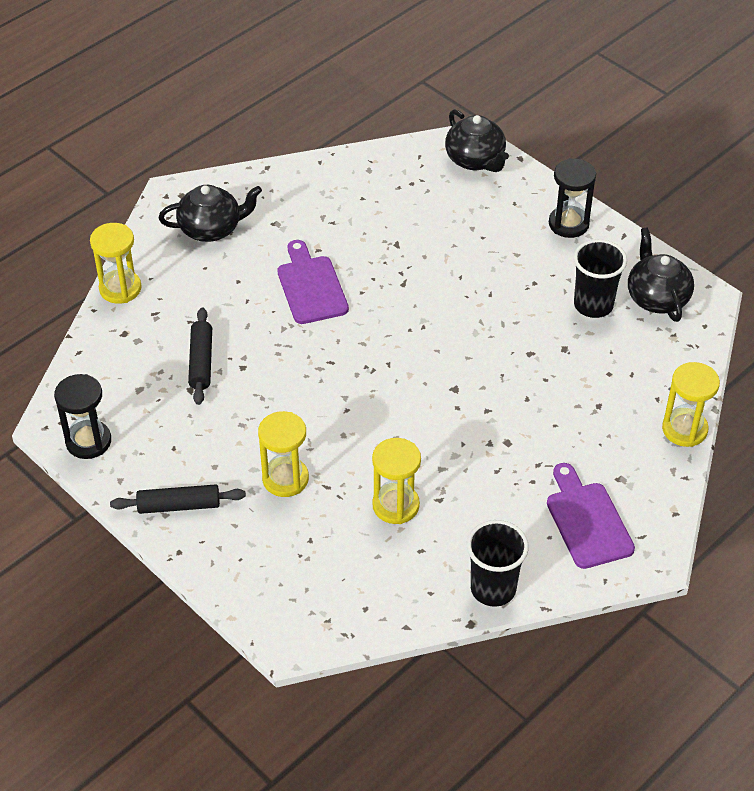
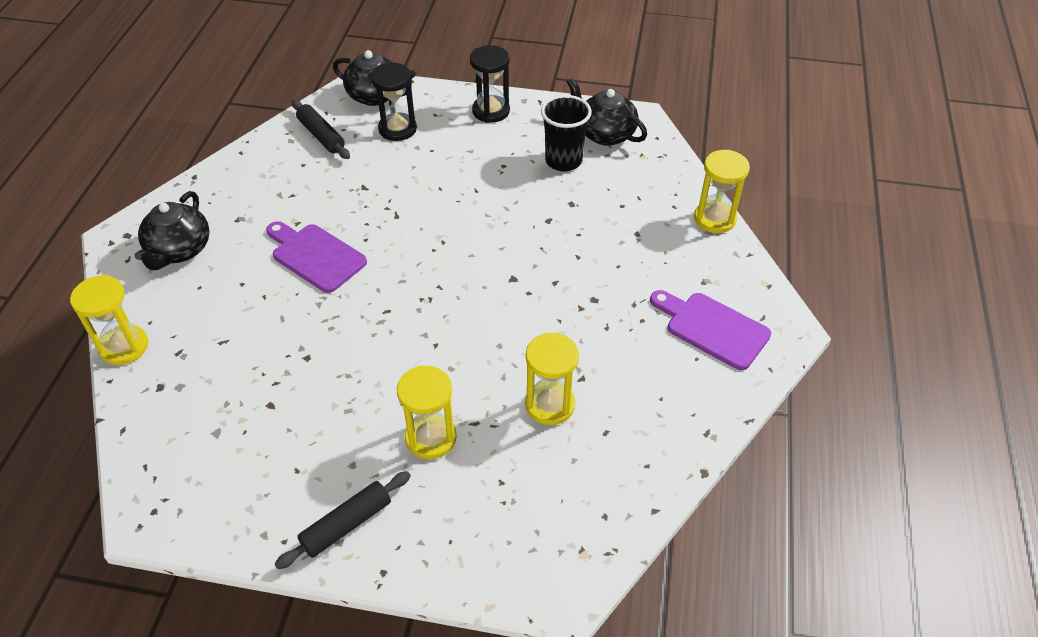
camera: 35 degrees left, 0 degrees up
black hourglass [54,374,111,459] -> black hourglass moved to [371,63,417,141]
black teapot [159,185,262,242] -> black teapot turned 150 degrees clockwise [134,191,210,270]
black rolling pin [188,307,212,405] -> black rolling pin moved to [292,99,350,159]
black cup [467,520,529,607] -> none

